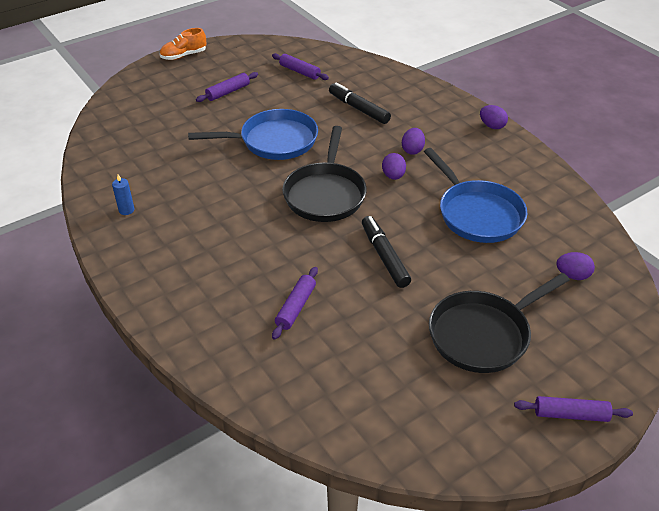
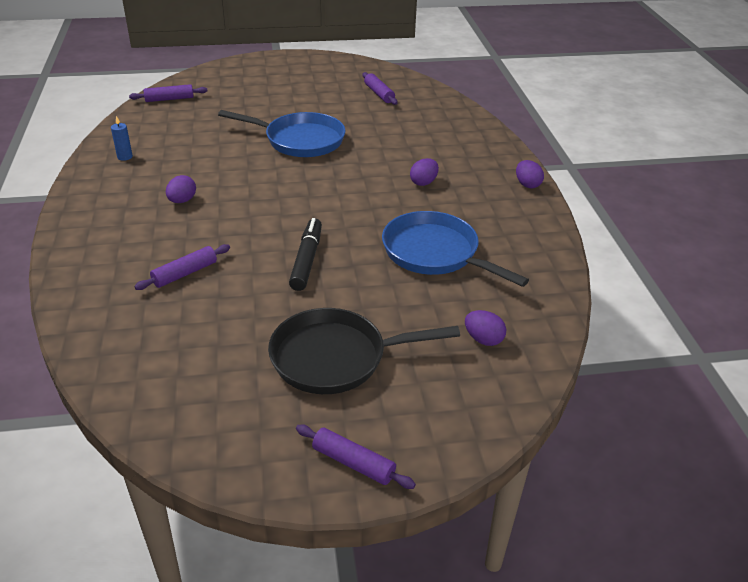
camera: 25 degrees right, 5 degrees down
orange shoe [160,28,206,60] -> none
purple rolling pin [196,72,258,102] -> purple rolling pin moved to [129,84,207,102]
black pan [282,126,367,222] -> none
black marker [329,82,391,124] -> none
purple egg [382,153,406,180] -> purple egg moved to [166,175,196,203]
blue pan [424,148,528,243] -> blue pan turned 135 degrees clockwise [382,211,529,287]

